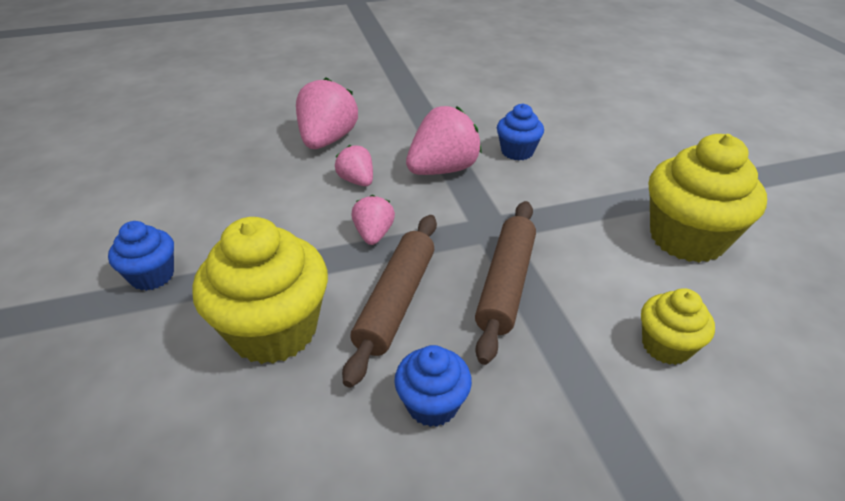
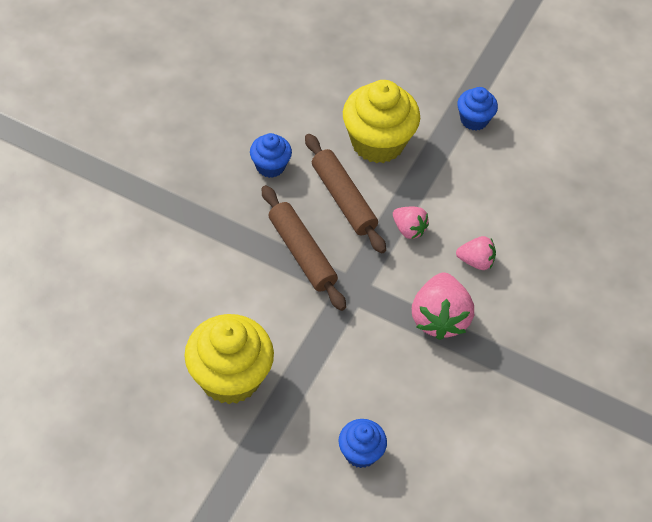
camera: 130 degrees right, 15 degrees up
pink strawberry [296,77,358,149] -> none
blue cupcake [497,104,544,160] -> blue cupcake moved to [338,419,387,468]
yellow cupcake [641,288,715,365] -> none

